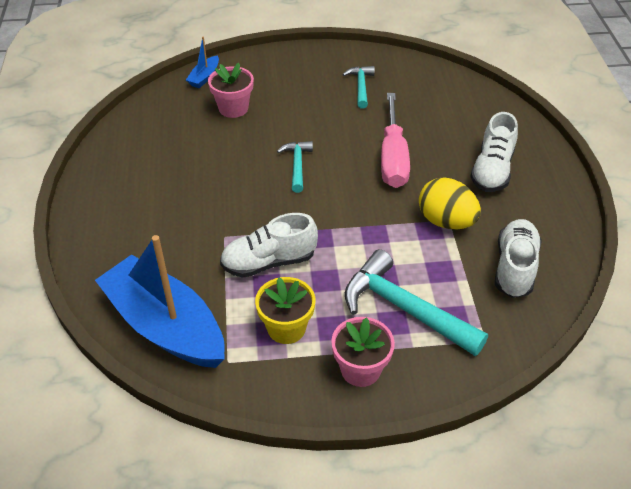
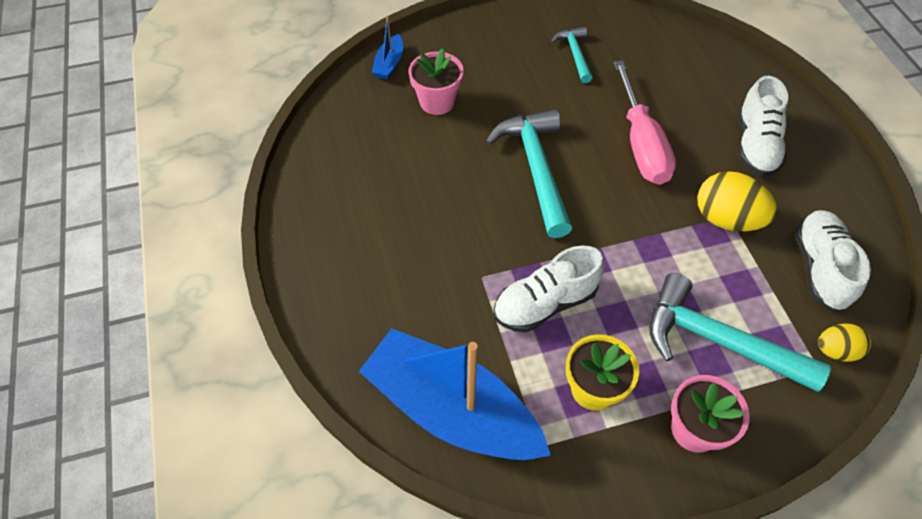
camera: 10 degrees left, 10 degrees up
turquoise hammer [277,141,313,193] -> turquoise hammer [486,109,572,238], size x1.84
none -> yellow egg [818,324,871,362]

